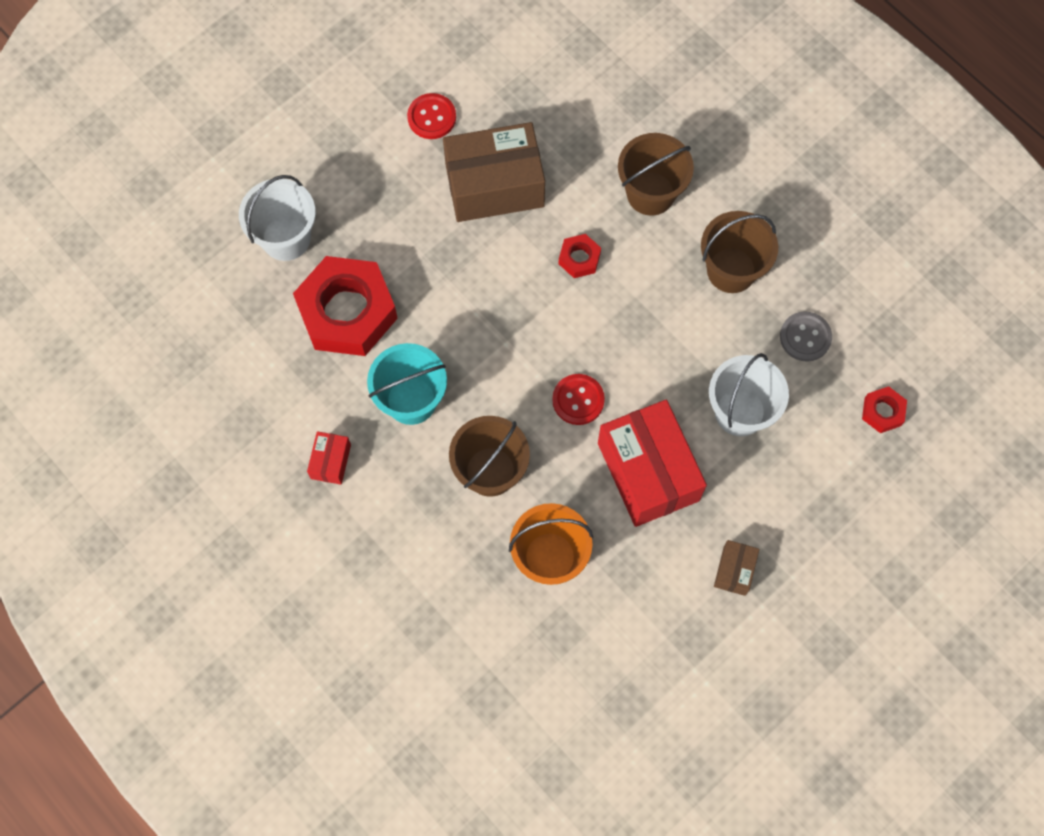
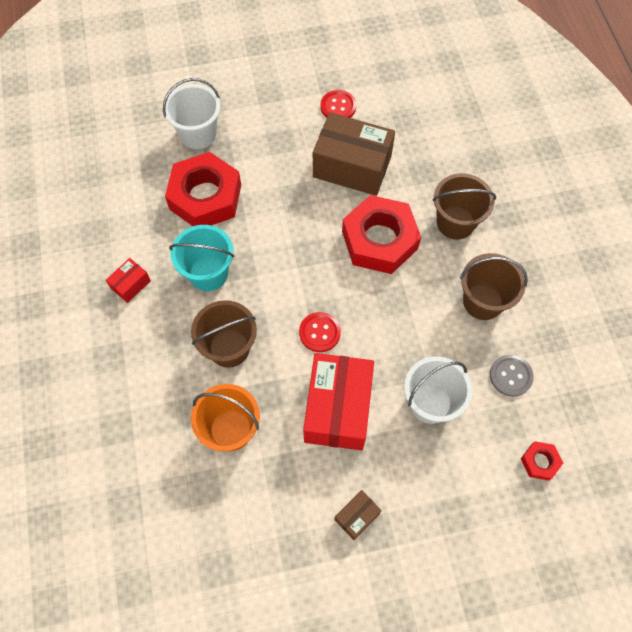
camera: 30 degrees right, 5 degrees down
red nut [559,234,601,278] -> red nut [342,195,421,274], size x2.29

